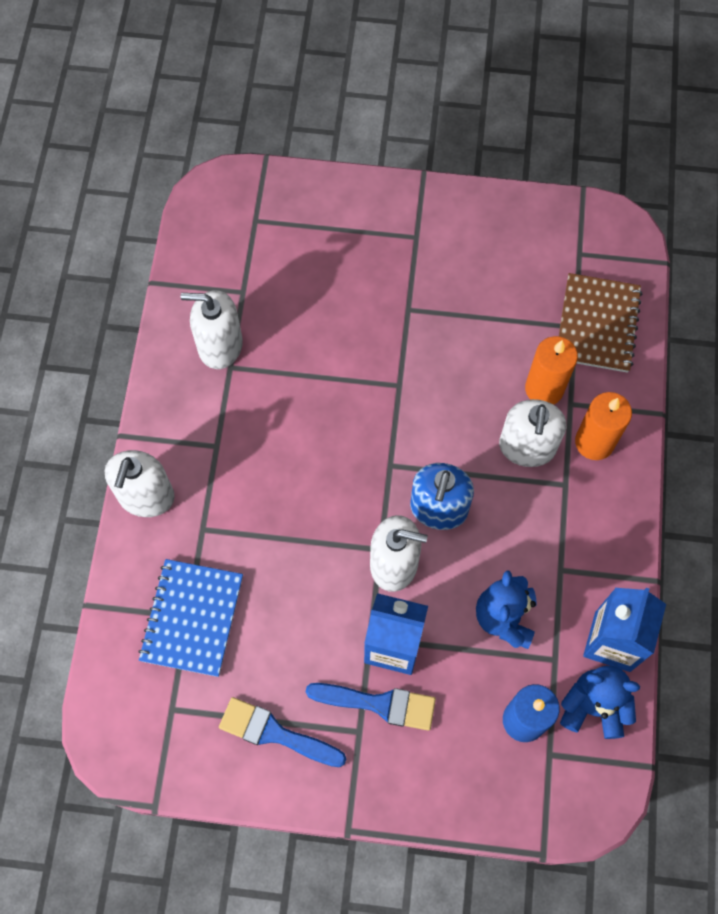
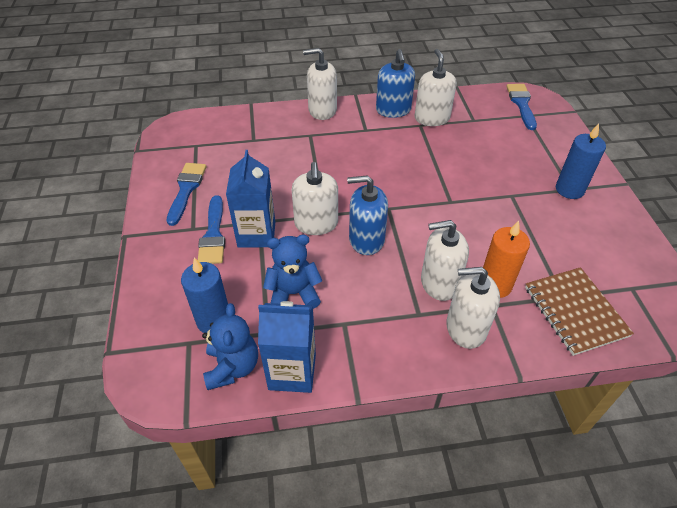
camera: 75 degrees right, 20 degrees down
blue notebook [138,559,243,677] -> none
brown notebook [559,273,642,373] -> brown notebook turned 75 degrees clockwise [525,267,634,356]
orange candle [575,392,632,460] -> white soap dispenser [446,267,500,349]
none -> blue soap dispenser [376,49,415,118]
none -> blue brush [506,84,537,130]
none -> blue candle [556,124,606,199]

